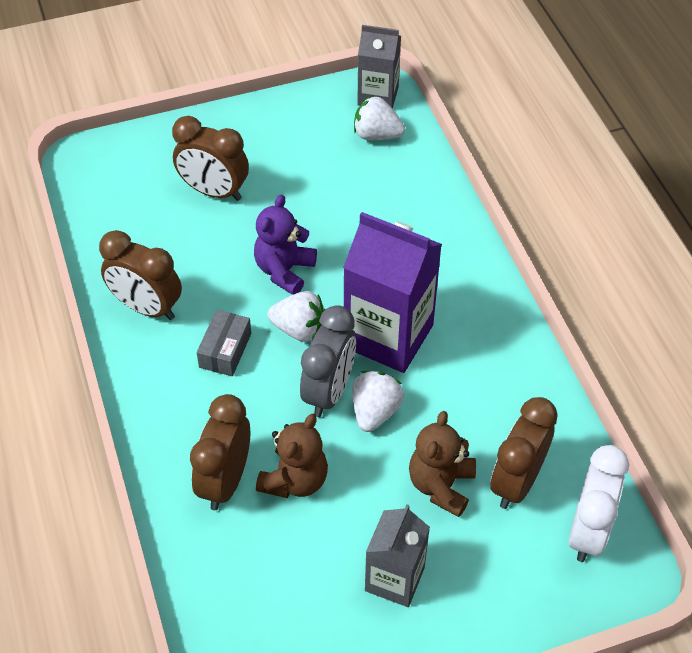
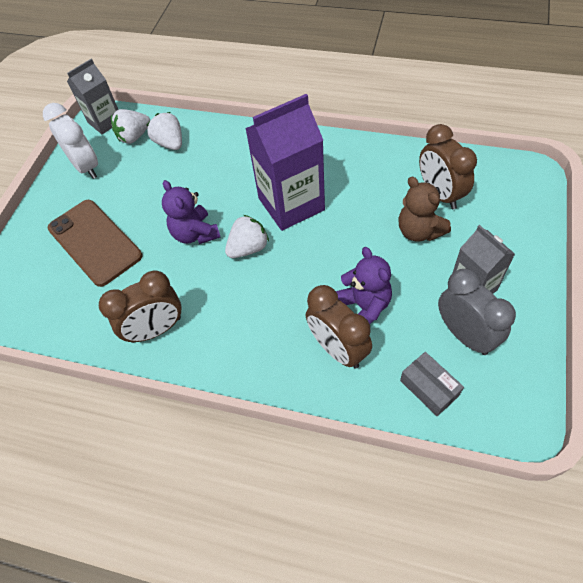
camera: 50 degrees left, 5 degrees up
brown clock [172,116,249,201] -> brown phone [48,200,142,287]
grey box [197,310,251,376] -> grey box moved to [400,352,464,416]
brown teddy bear [256,414,328,498] -> purple teddy bear [336,247,392,324]
grey clock [300,305,356,417] -> grey clock moved to [438,269,516,355]
white strawberry [352,371,404,432] -> white strawberry moved to [147,112,182,150]
white clock [568,445,629,562] -> white clock moved to [43,103,98,179]

